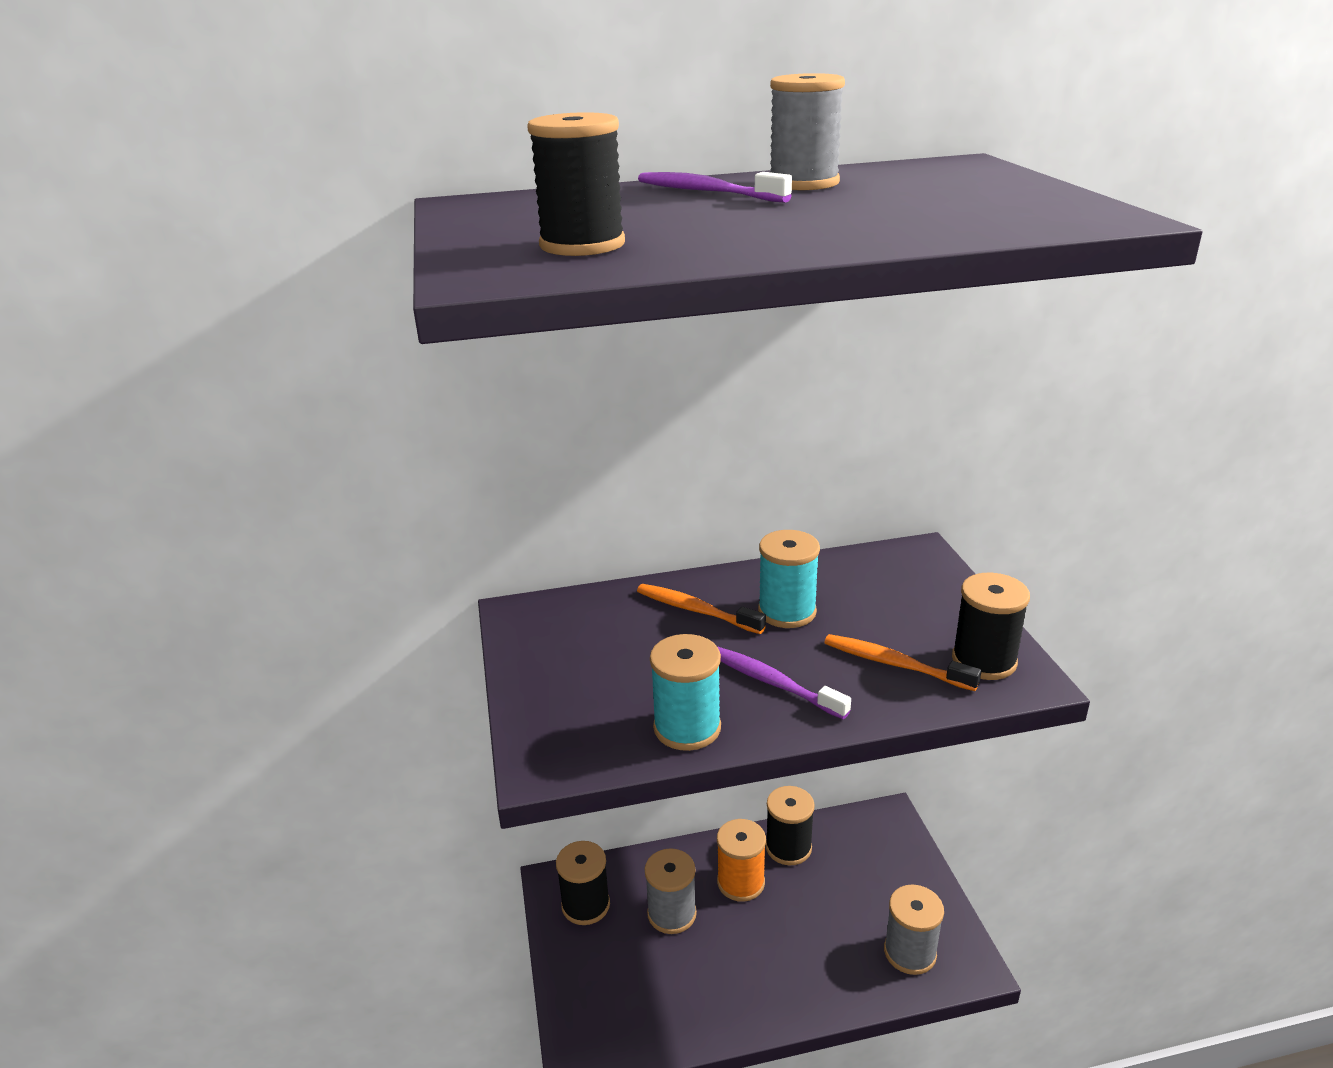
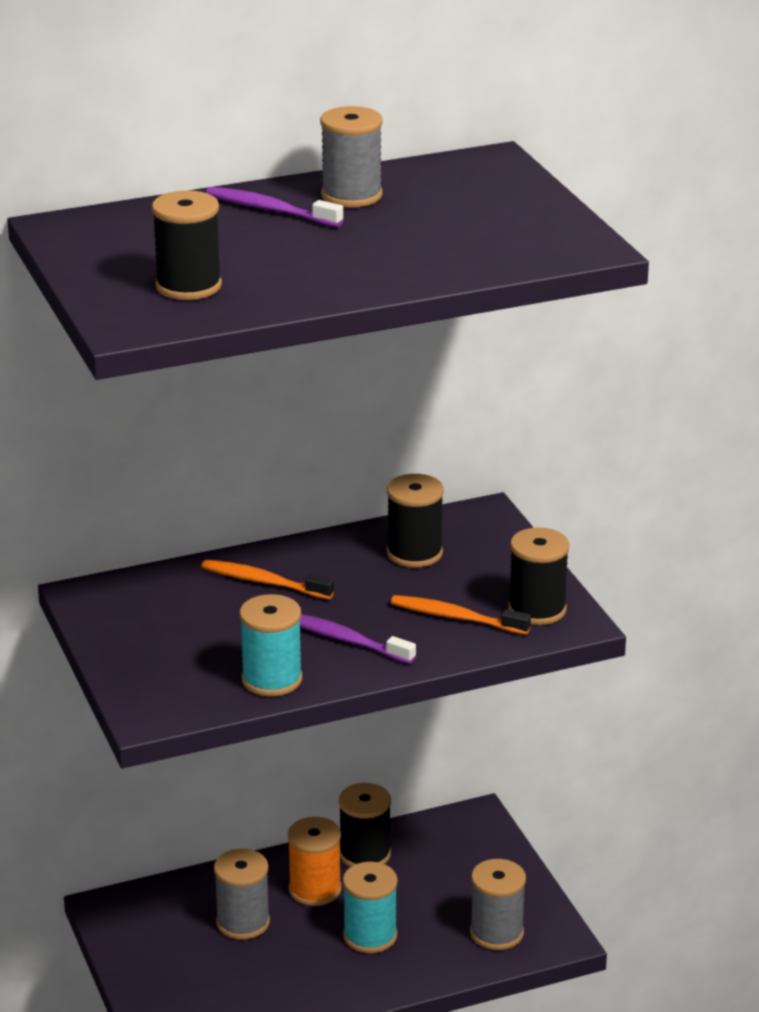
camera: 10 degrees left, 0 degrees up
black spool [556,841,610,925] -> black spool moved to [387,474,444,568]
turquoise spool [758,530,820,628] -> turquoise spool moved to [343,862,398,953]

